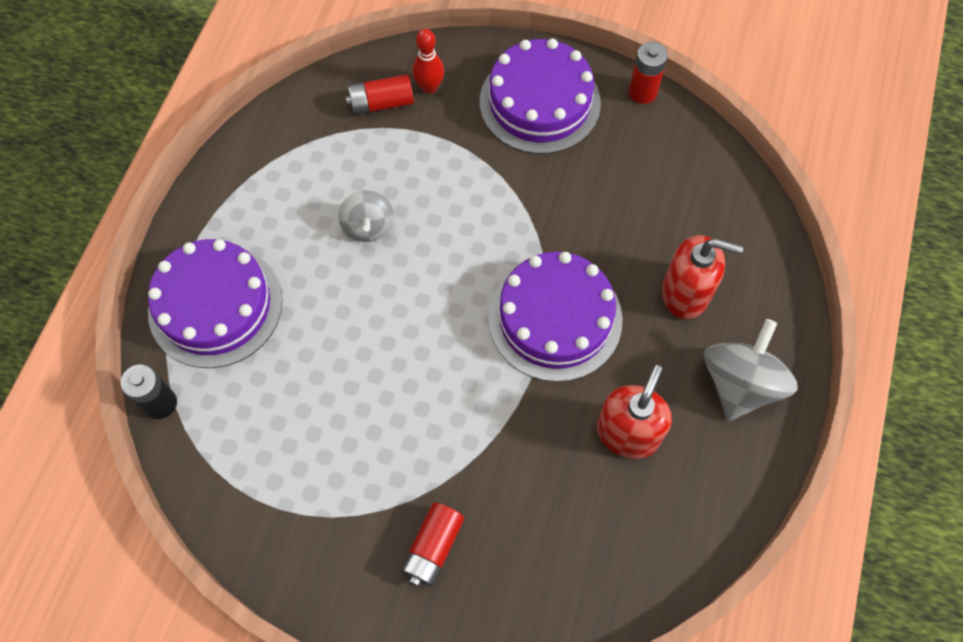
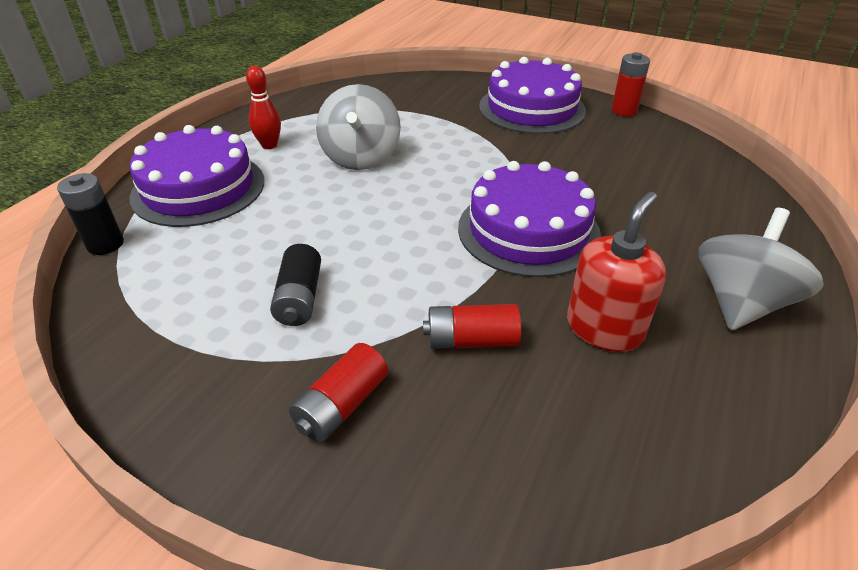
camera: 10 degrees right, 25 degrees down
grey spinning top [338,190,394,242] -> grey spinning top [316,84,401,170], size x1.61
red battery [346,75,414,115] -> red battery moved to [423,304,521,349]
red bowling pin [412,29,444,94] -> red bowling pin moved to [246,66,281,149]
red soap dispenser [662,235,744,319] -> none
none -> black battery [270,244,321,326]

